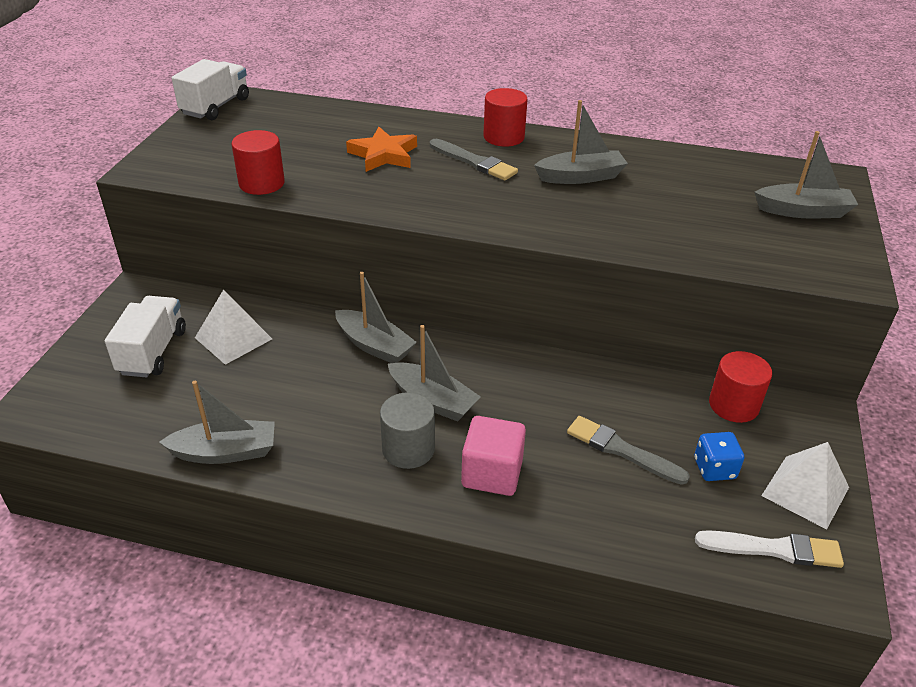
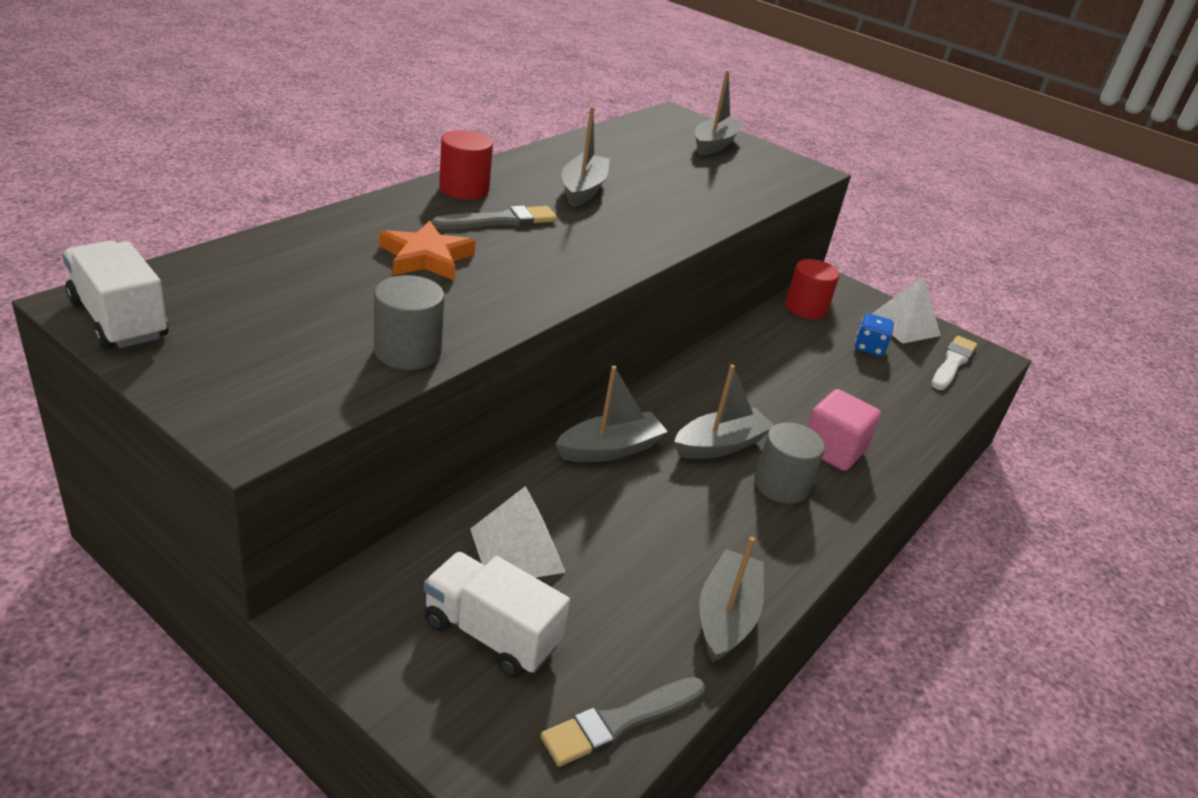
camera: 70 degrees left, 5 degrees down
red cylinder [231,130,285,195] -> grey cylinder [374,275,444,370]
grey brush [567,416,690,485] -> grey brush moved to [541,677,705,767]

